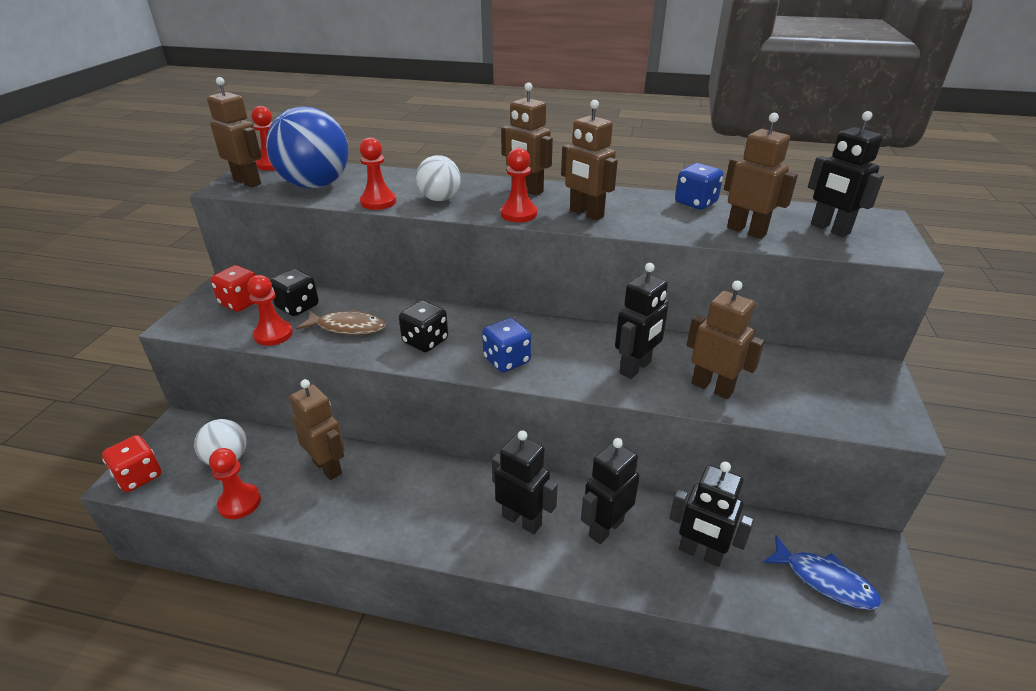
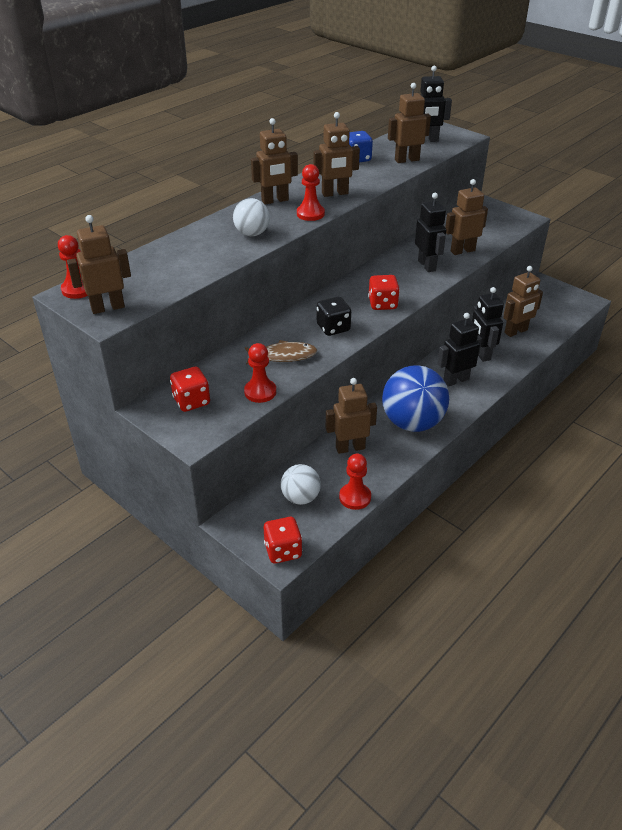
camera: 60 degrees left, 5 degrees up
blue ball [266,107,349,189] -> blue ball moved to [382,365,449,432]
black dice [270,269,319,316] -> none
brown fish [296,309,386,335] -> brown fish turned 45 degrees clockwise [245,340,317,364]
red pawn [360,137,396,210] -> none
blue dice [482,318,531,372] -> red dice [368,275,400,310]
black robot [669,462,754,567] -> brown robot [503,266,543,337]
blue fish [763,536,882,610] -> none

